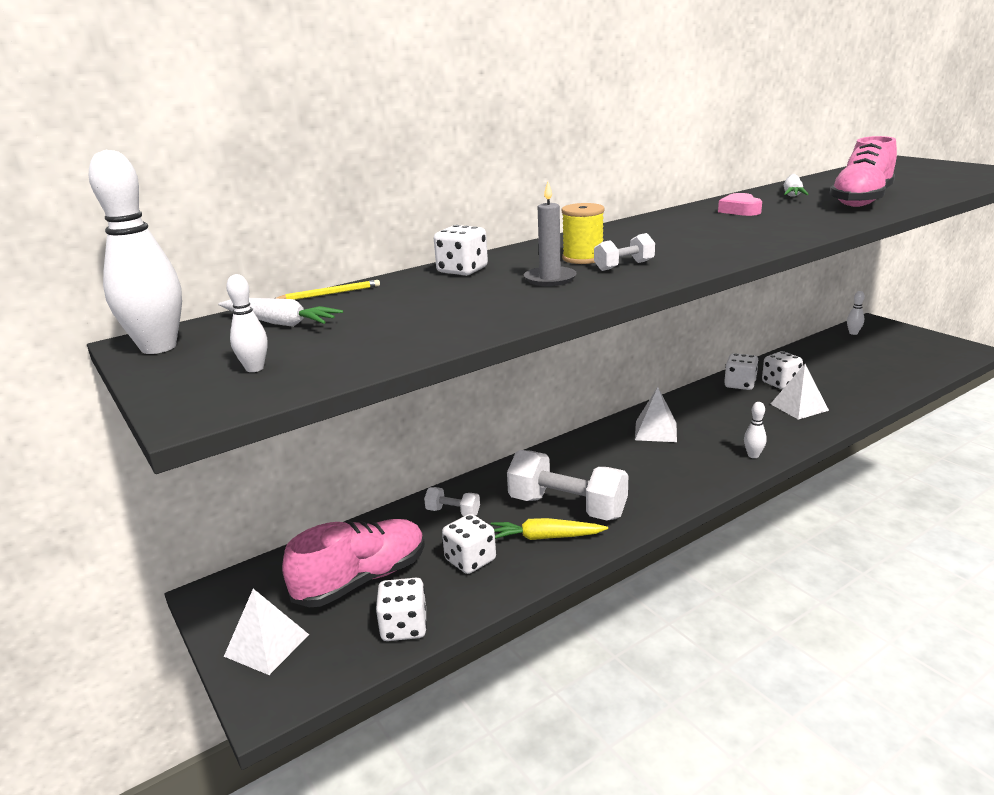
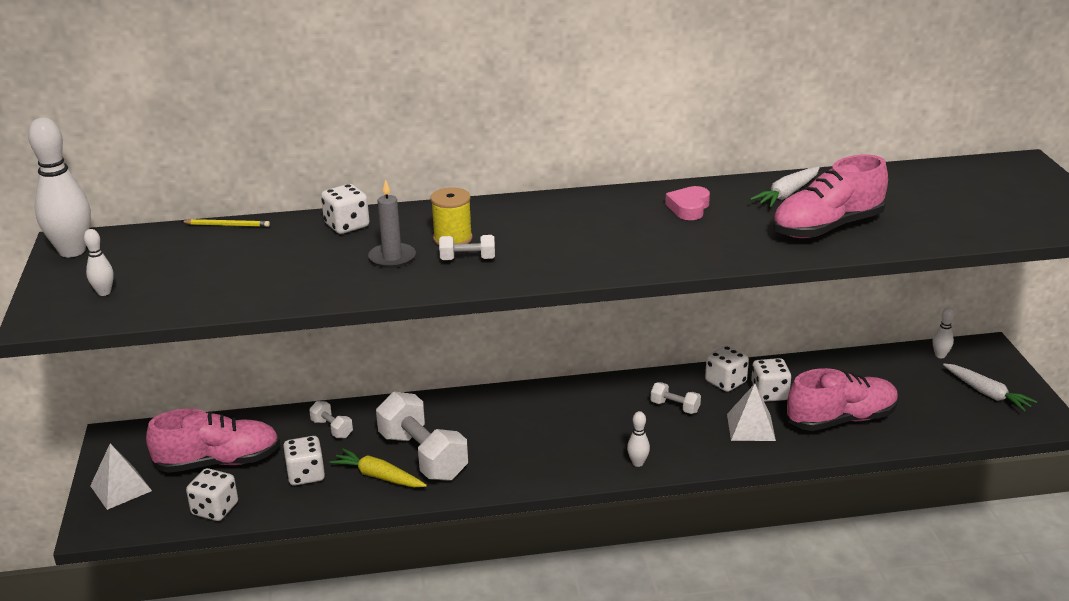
camera: 25 degrees right, 5 degrees up
white carrot [218,298,343,327] -> white carrot moved to [943,364,1037,412]
white pyramid [635,387,677,442] -> none
none -> white dumbbell [651,382,701,414]
none -> pink shoe [787,368,899,431]

